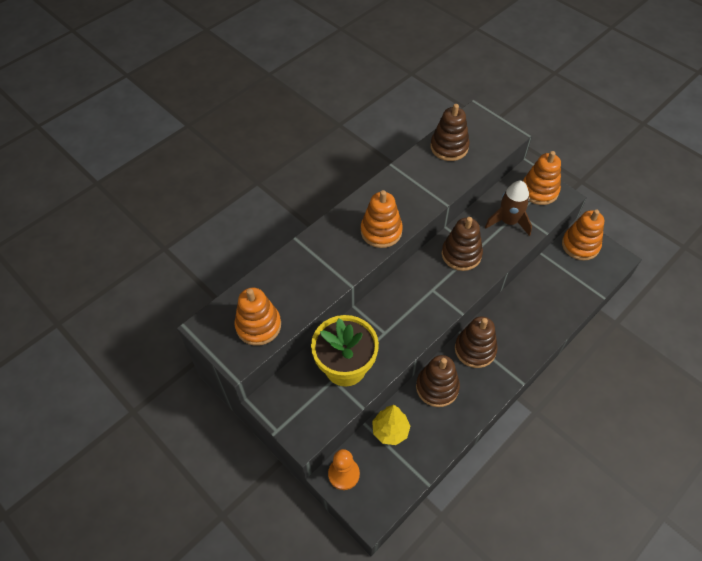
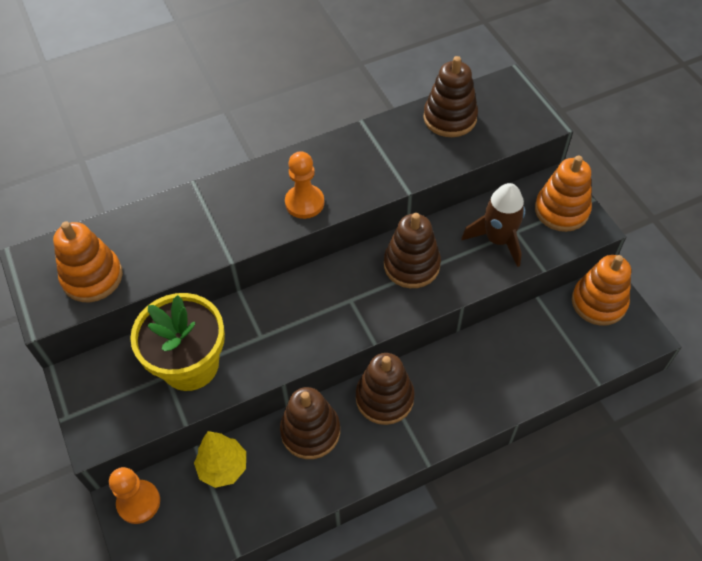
camera: 20 degrees right, 0 degrees up
orange stacking toy [361,190,403,248] -> orange pawn [285,151,324,219]

